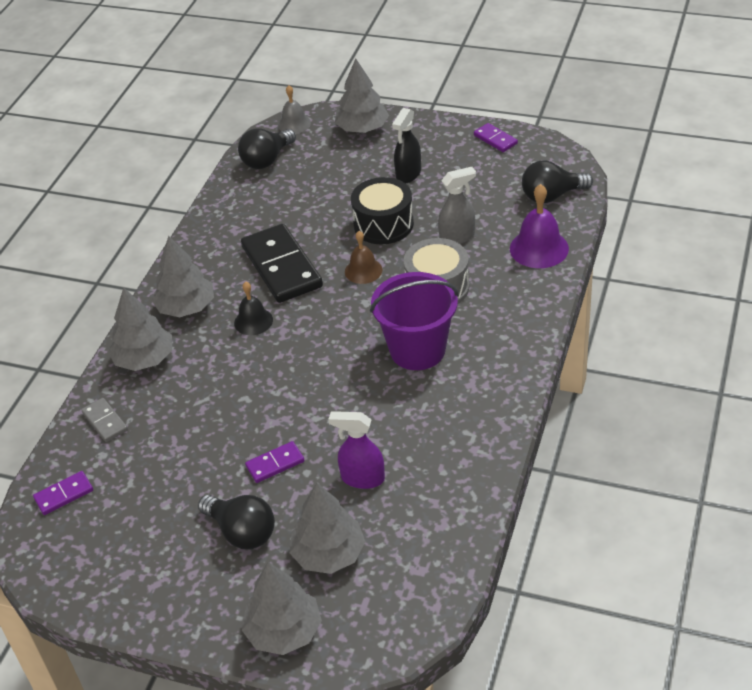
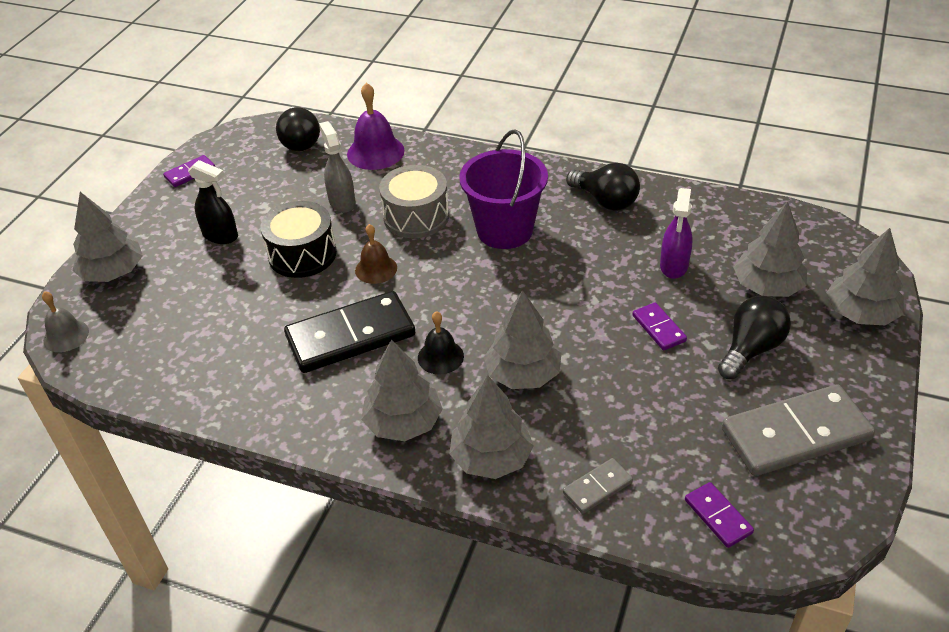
camera: 90 degrees left, 0 degrees up
black light bulb [238,128,296,169] -> black light bulb moved to [566,163,640,211]
none -> grey tree [484,290,562,389]
none -> grey domino [722,384,875,476]

